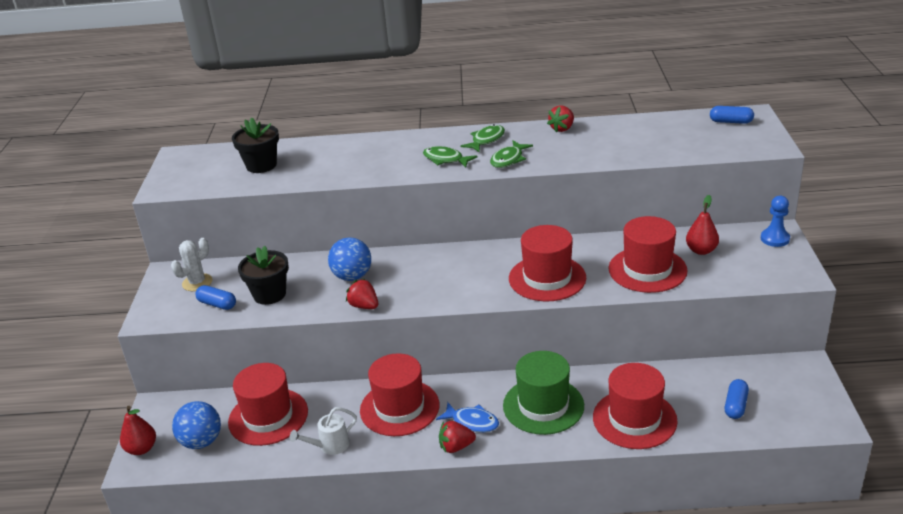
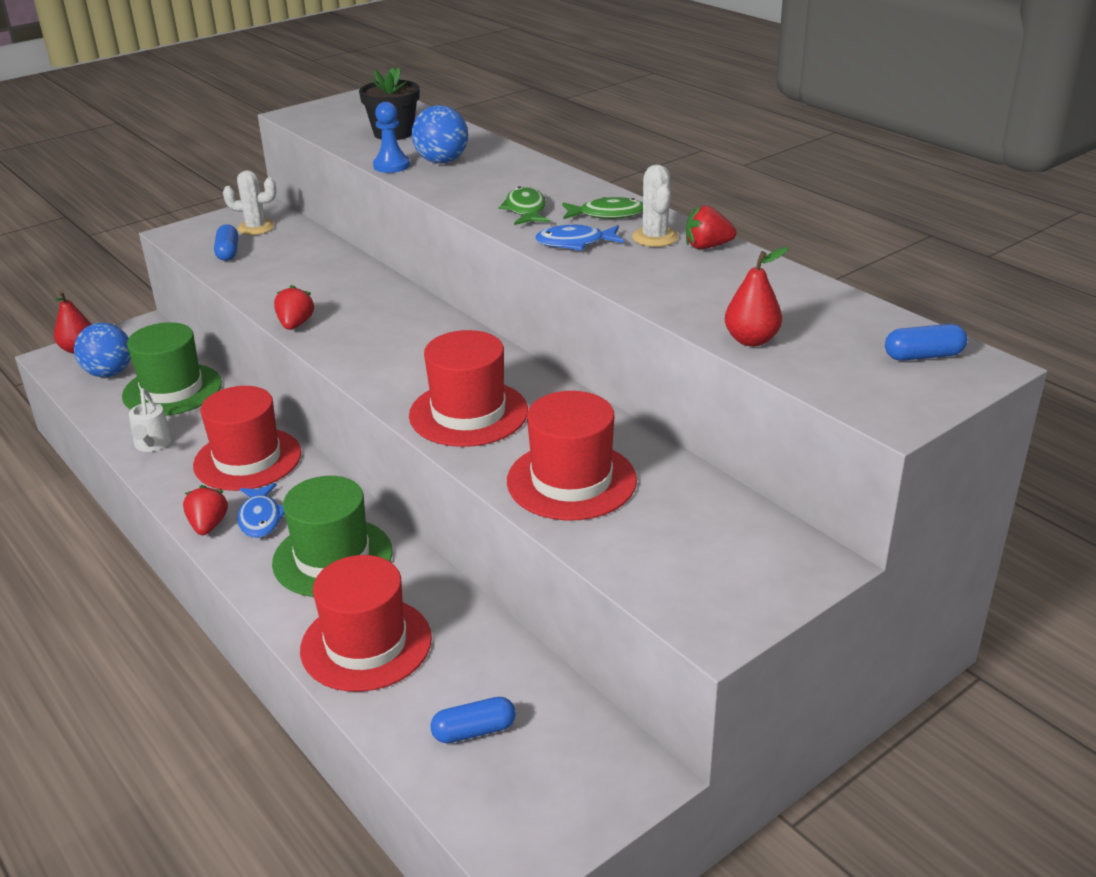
camera: 50 degrees right, 0 degrees up
red hat [228,363,308,446] -> green hat [122,322,222,416]
black flower pot [238,246,289,305] -> none
white watering can [290,407,357,455] -> white watering can turned 120 degrees counterclockwise [129,388,173,452]
blue ball [328,237,371,281] -> blue ball moved to [412,105,468,164]
red strawberry [439,421,476,453] -> red strawberry turned 45 degrees clockwise [183,485,228,535]
green fish [490,141,533,168] -> blue fish [535,225,624,250]
red pear [686,195,719,255] -> red pear moved to [725,247,788,346]
blue capsule [710,106,754,124] -> blue capsule turned 75 degrees counterclockwise [885,324,967,361]
blue pawn [761,196,790,247] -> blue pawn moved to [373,102,410,173]
none -> white cactus [632,164,678,247]

